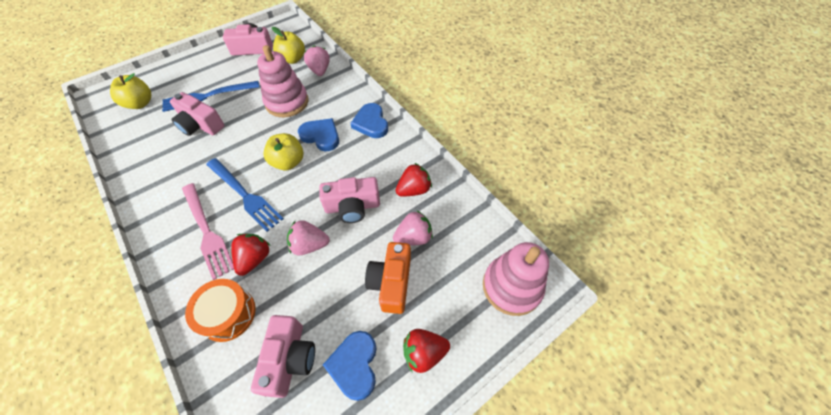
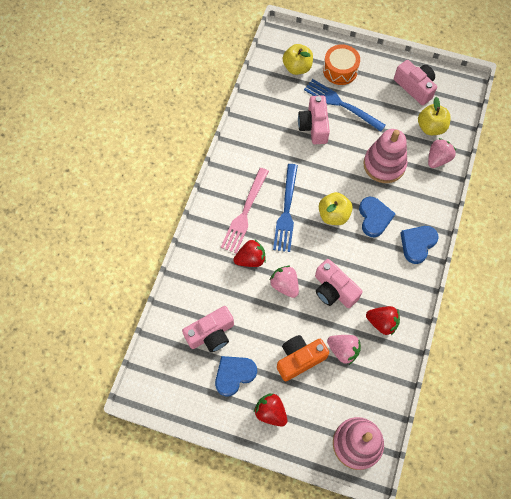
camera: 55 degrees right, 10 degrees up
orange drum [185,279,256,342] -> orange drum moved to [323,44,360,85]

